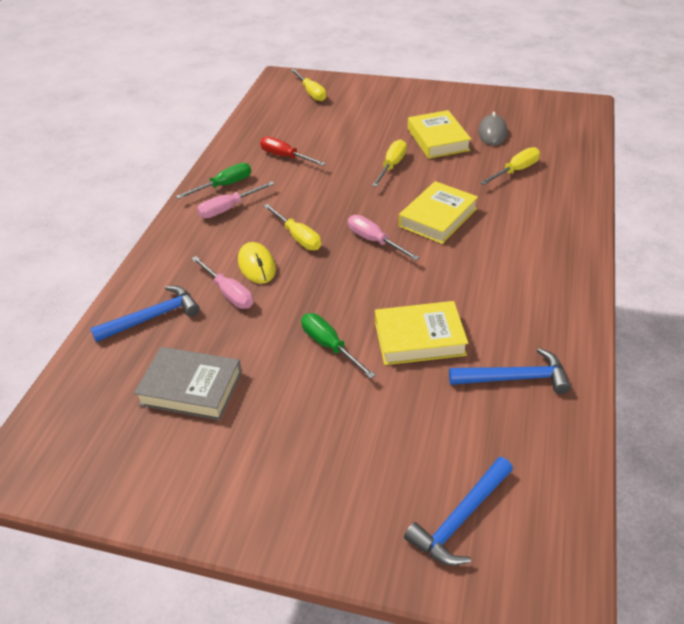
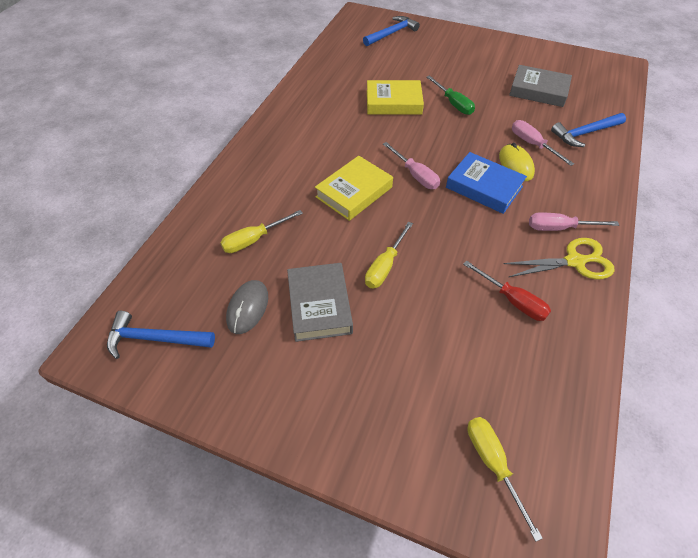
camera: 175 degrees left, 10 degrees up
green screwdriver [176,163,251,199] -> yellow scissors [503,238,615,279]
pink screwdriver [197,181,275,218] -> pink screwdriver turned 150 degrees counterclockwise [529,213,619,231]
yellow screwdriver [263,204,321,250] -> blue book [446,152,527,214]
yellow book [408,110,471,159] -> grey book [287,263,353,342]
blue hammer [449,348,571,394] -> blue hammer moved to [107,311,215,359]

